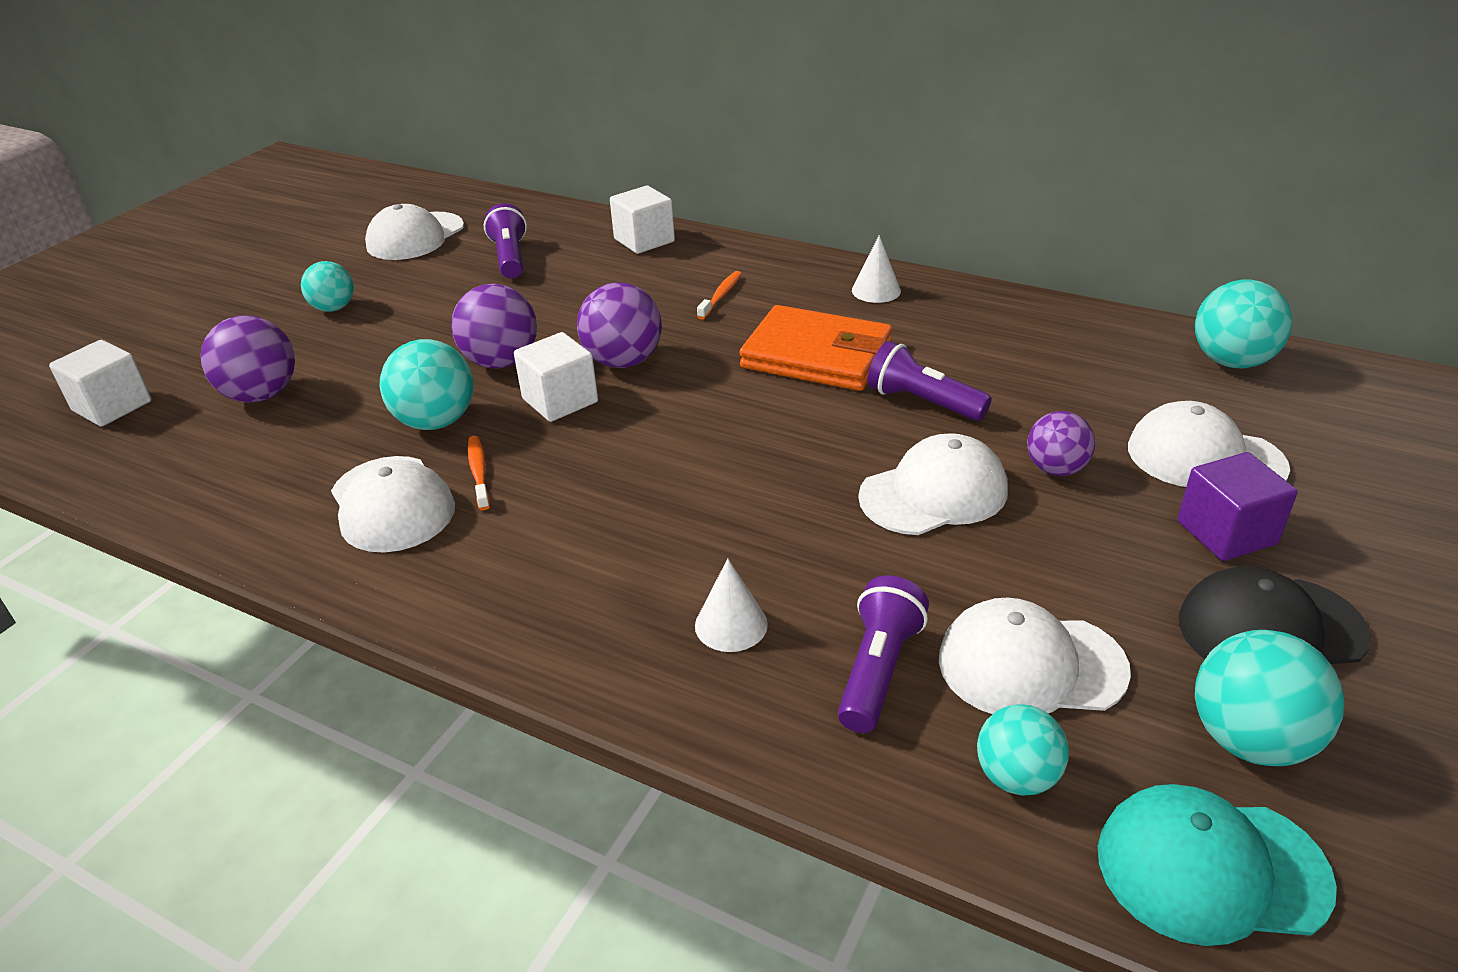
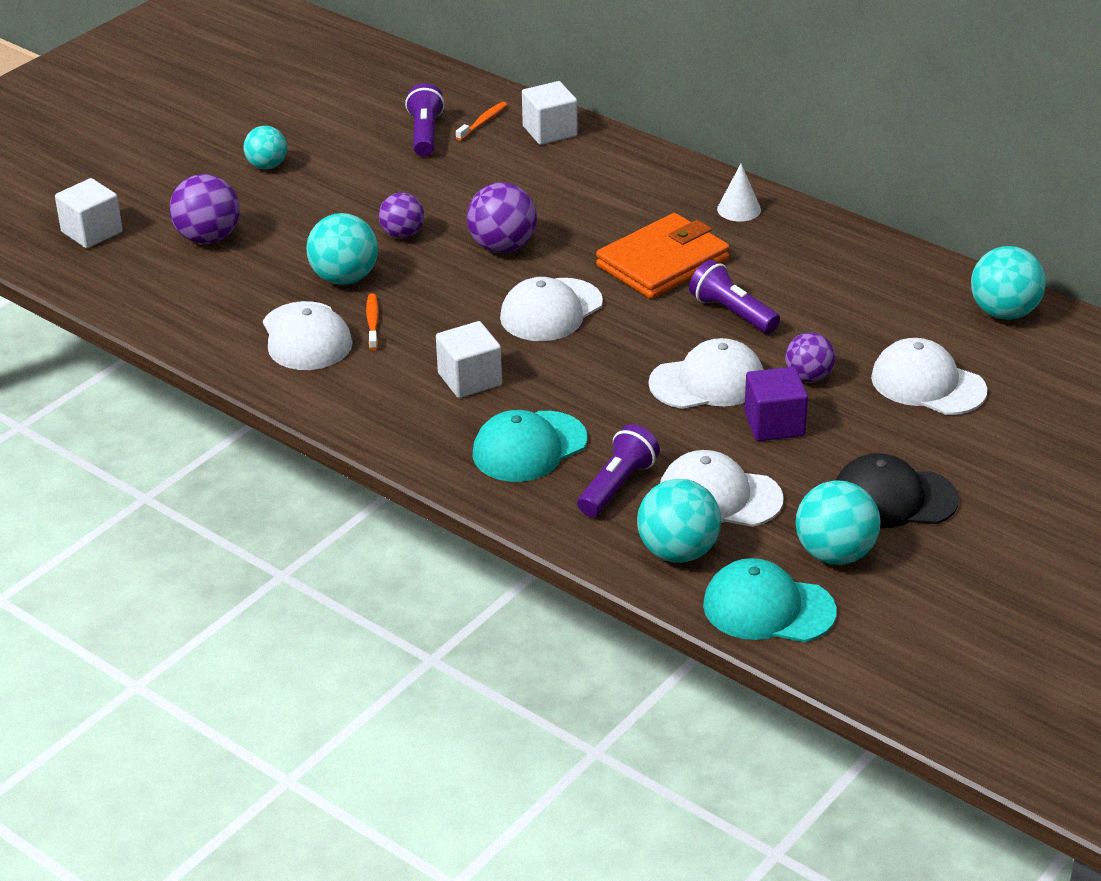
camera: 10 degrees right, 0 degrees up
white cap [365,204,464,260] -> white cap moved to [500,277,603,341]
purple ball [451,284,537,369] -> purple ball [379,193,424,238], size x0.66
white cube [514,332,598,422] -> white cube moved to [436,321,502,398]
white cone [695,558,768,652] -> turquoise cap [472,410,587,482]
orange toothbrush [697,271,742,319] -> orange toothbrush moved to [456,102,507,141]
orange wallet [739,305,892,391] -> orange wallet turned 75 degrees counterclockwise [596,213,730,299]
turquoise ball [977,704,1069,796] -> turquoise ball [637,479,721,563], size x1.52
purple cube [1177,452,1298,561] -> purple cube moved to [744,367,808,441]

